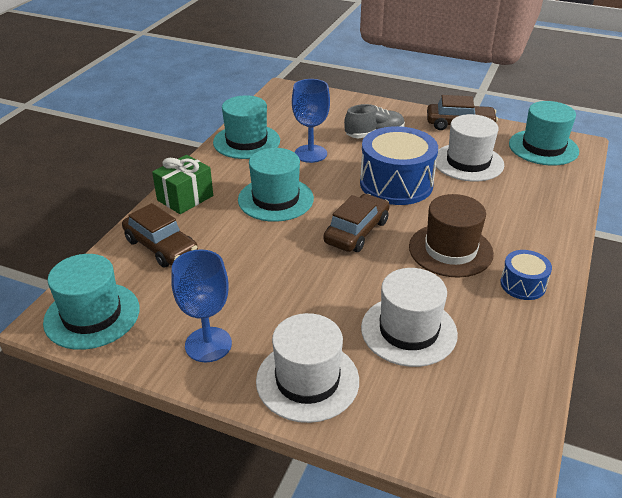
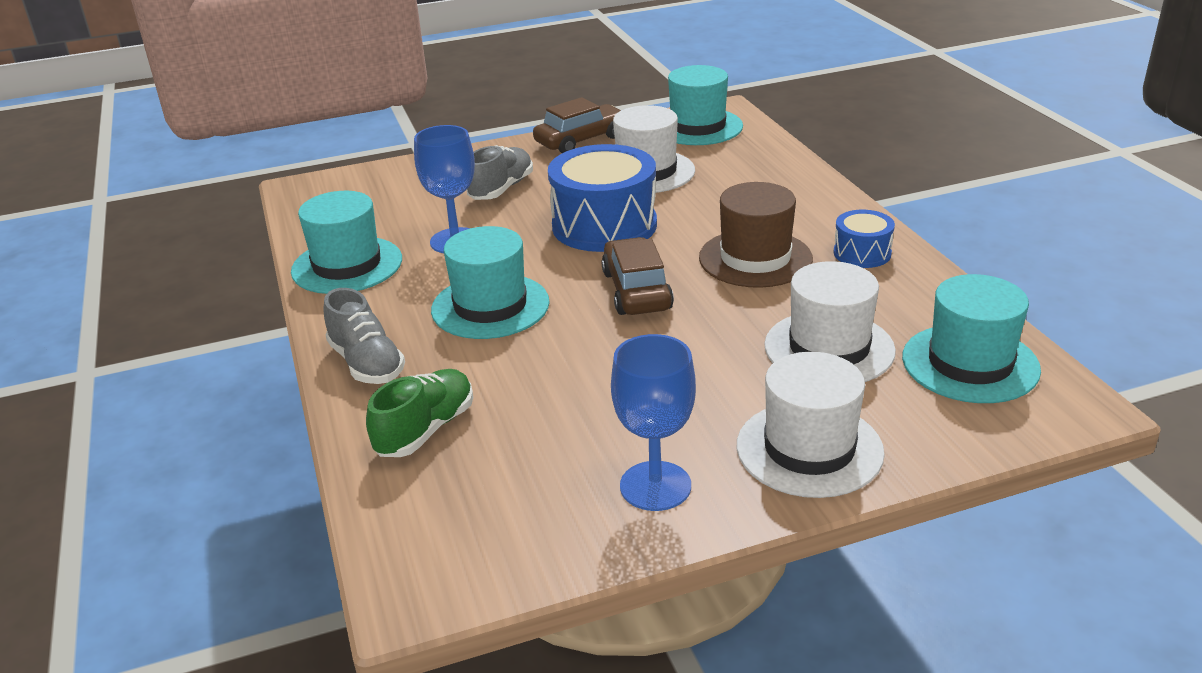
camera: 40 degrees left, 5 degrees down
turquoise hat [43,254,140,350] -> turquoise hat moved to [902,274,1041,403]
brown car [122,203,198,268] -> green shoe [366,369,473,457]
green gift [152,155,213,214] -> grey shoe [323,288,405,384]

